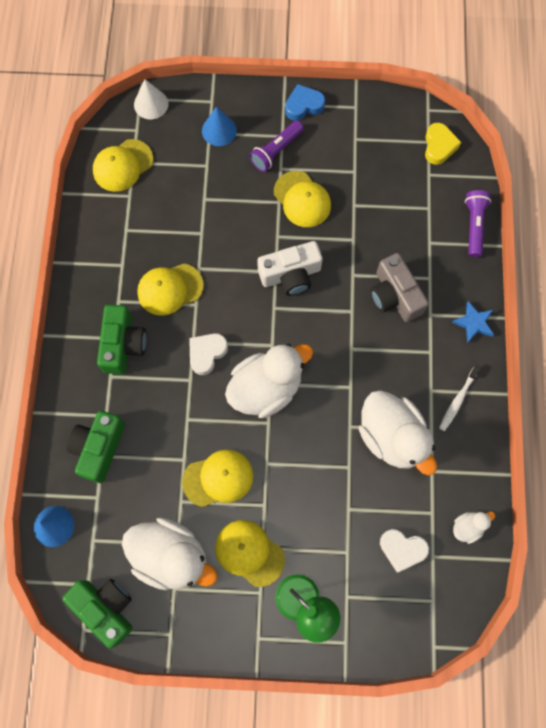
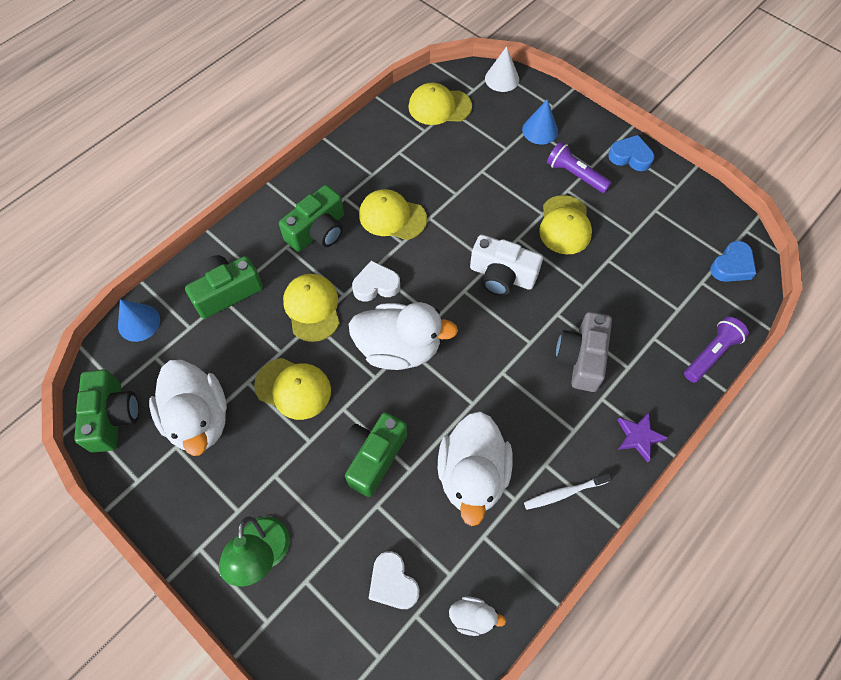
camera: 40 degrees right, 10 degrees down
yellow cap [215,520,285,587] -> yellow cap moved to [283,274,340,342]
purple flashlight [249,121,304,172] -> purple flashlight turned 45 degrees clockwise [547,142,612,193]
yellow heart [425,123,461,165] -> blue heart [710,241,756,282]
blue star [452,301,494,343] -> purple star [617,412,668,462]
none -> green camera [339,412,407,497]

